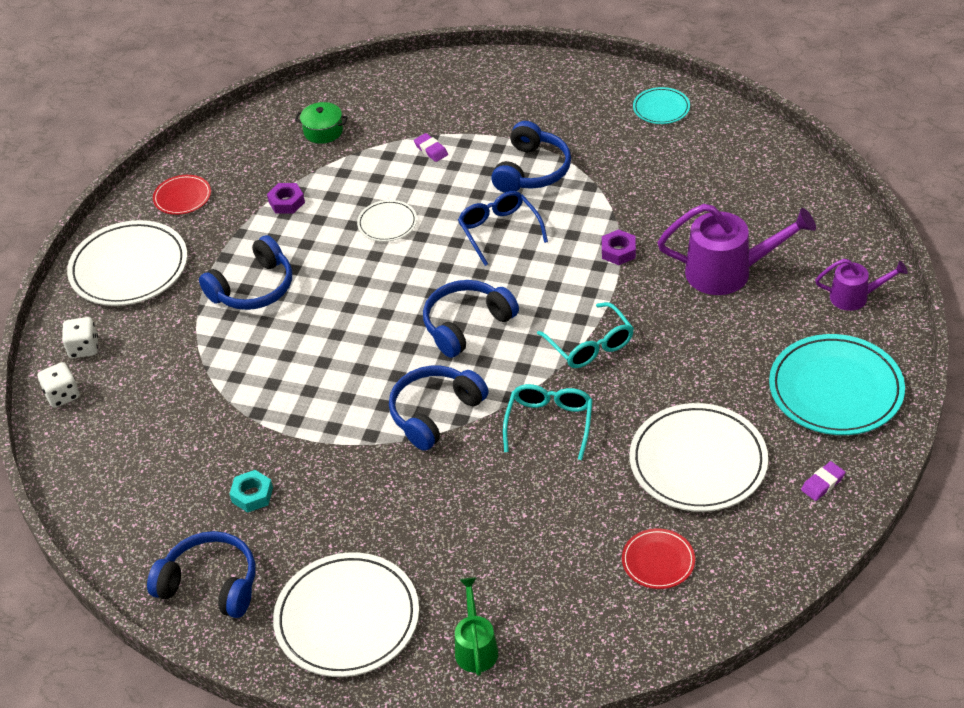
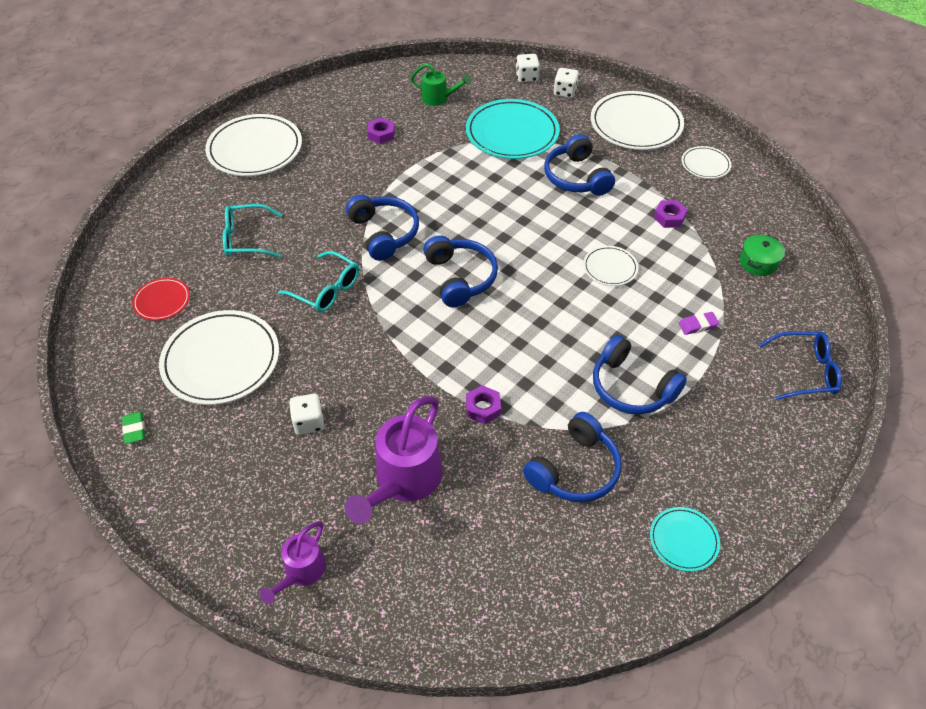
camera: 110 degrees right, 5 degrees up
blue headphones [147,531,255,618] -> blue headphones moved to [523,412,622,502]
red plate [153,175,211,215] -> white plate [681,146,731,179]
turquoise nut [230,470,273,513] -> purple nut [367,118,395,144]
green watering can [455,577,498,676] -> green watering can moved to [411,63,471,106]
blue glasses [458,191,548,266] -> blue glasses moved to [759,331,842,400]
turquoise glasses [537,302,634,368] -> turquoise glasses moved to [223,204,282,258]
turquoise plate [769,334,905,435] -> turquoise plate moved to [466,99,560,159]
purple eraser [801,461,845,501] -> green eraser [122,411,145,444]
none -> white dice [289,394,325,435]

